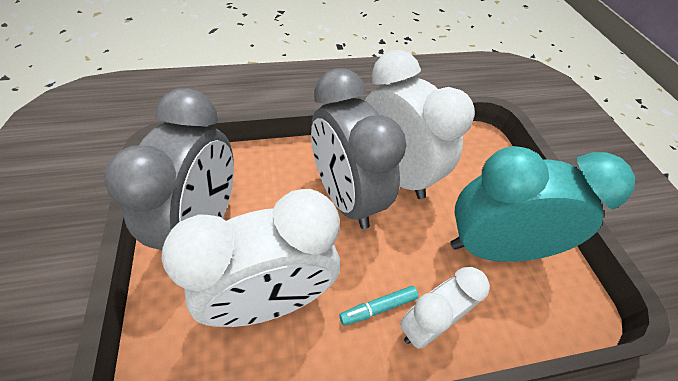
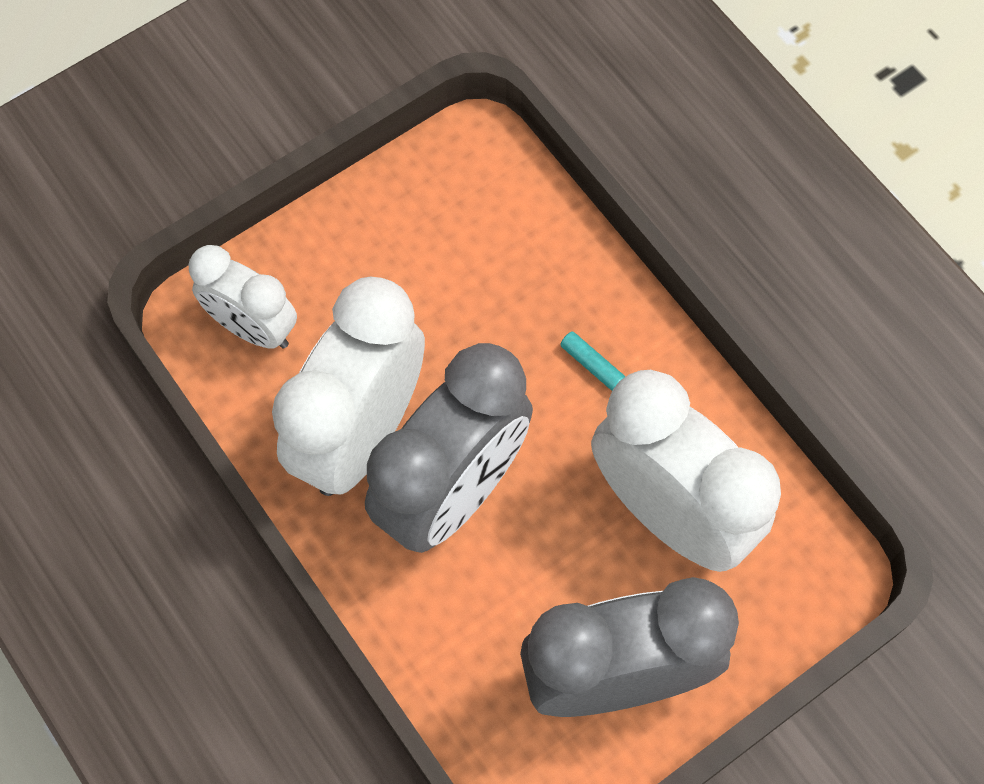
camera: 110 degrees left, 15 degrees up
white clock [400,267,490,349] -> white clock moved to [189,245,297,349]
turquoise clock [450,146,635,262] -> none

